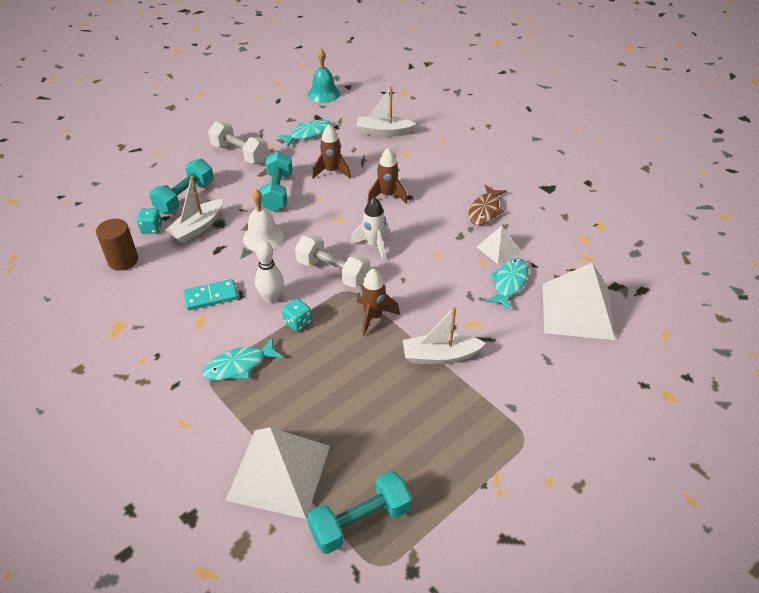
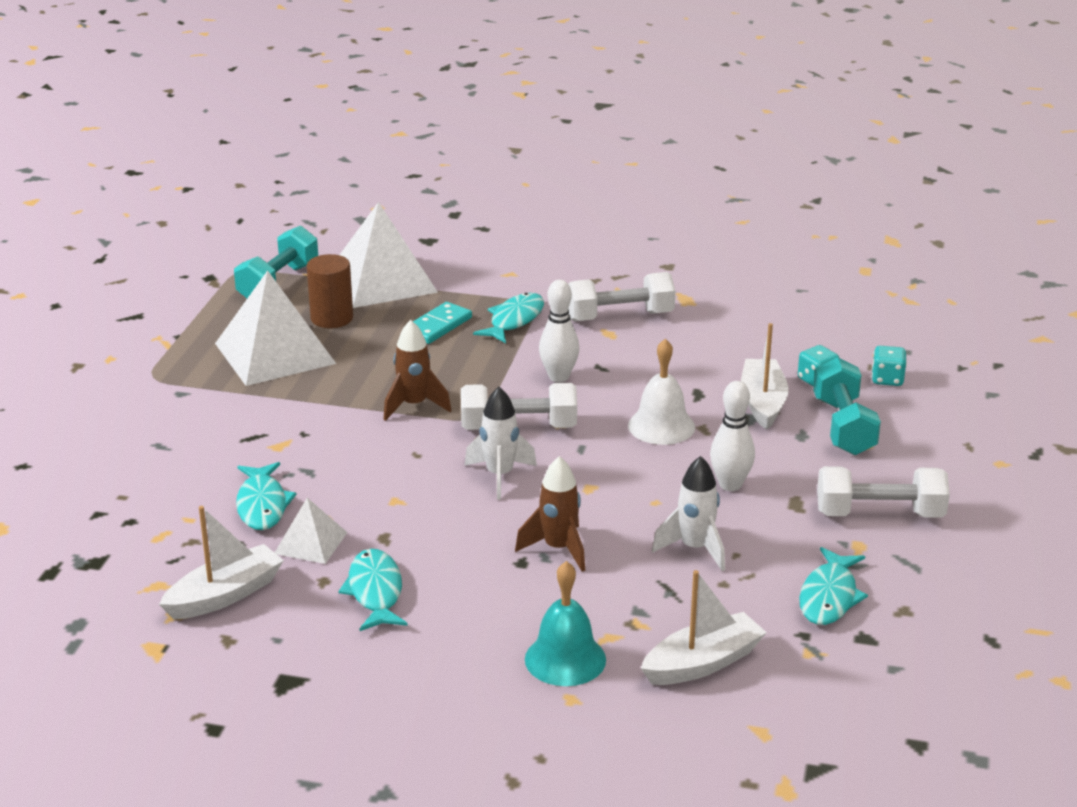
camera: 145 degrees right, 15 degrees down
brown cylinder [96,219,138,271] -> brown cylinder moved to [307,254,353,328]
turquoise domino [183,279,238,310] -> turquoise domino moved to [403,302,472,344]
turquoise dumbbell [259,151,293,212] -> white bowling pin [710,381,755,491]
turquoise dice [282,298,312,332] -> turquoise dice moved to [872,346,907,386]
turquoise bell [308,49,340,103] -> turquoise bell moved to [525,561,606,686]
brown rocket [312,124,351,179] -> white rocket [652,456,725,571]
white boat [403,307,486,364] -> white boat moved to [159,506,284,619]
brown fish [469,185,507,225] -> turquoise fish [338,549,408,631]
white pyramid [543,263,615,340] -> white pyramid moved to [215,270,336,386]
none -> white dumbbell [568,272,675,322]

